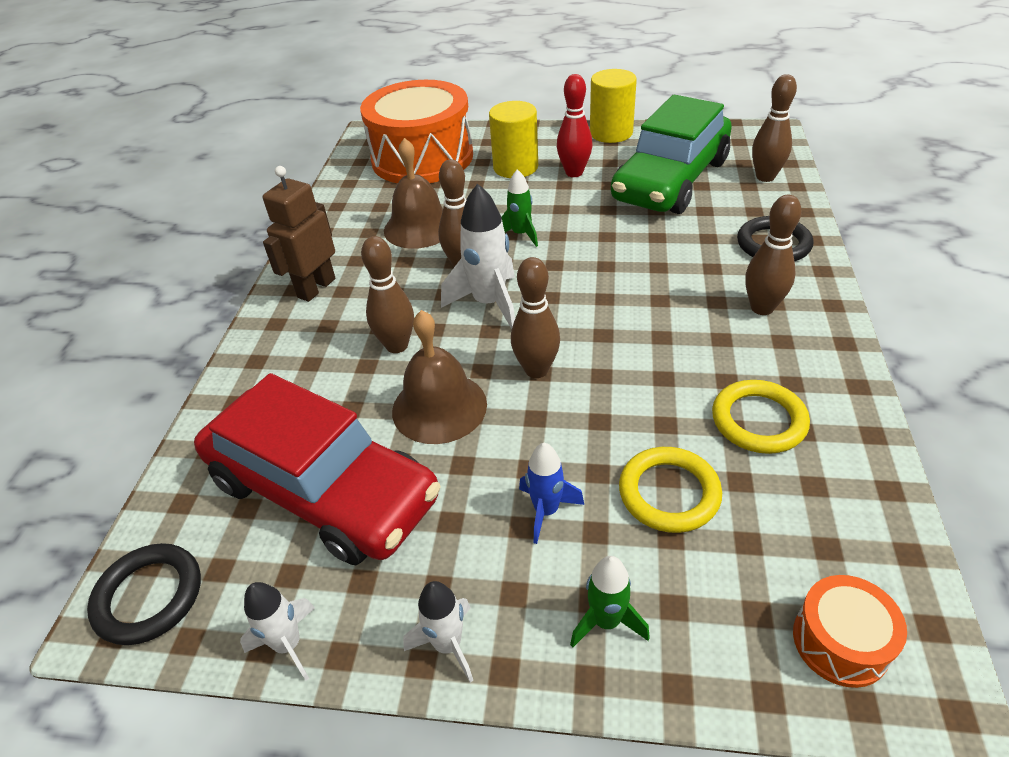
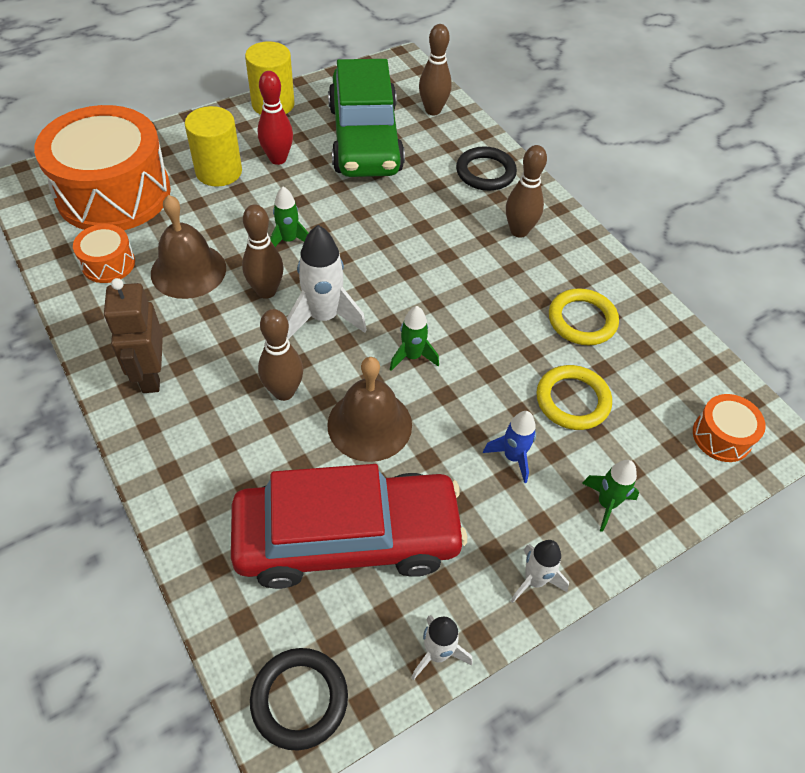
camera: 45 degrees left, 10 degrees up
brown bowling pin [511,257,560,378] -> green rocket [390,306,439,371]
none -> orange drum [73,224,135,283]

